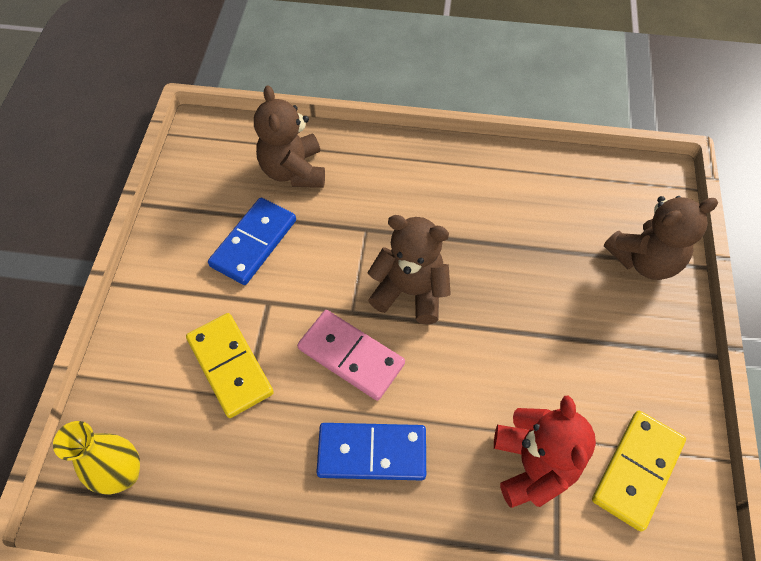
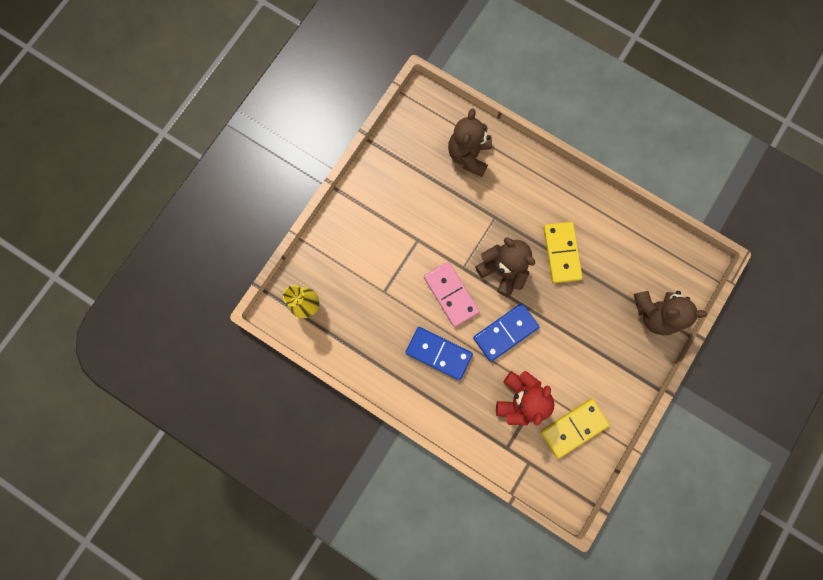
camera: 25 degrees right, 20 degrees up
yellow domino [186,313,274,418] -> yellow domino moved to [543,222,583,283]
blue domino [208,198,296,285] -> blue domino moved to [473,303,539,362]

